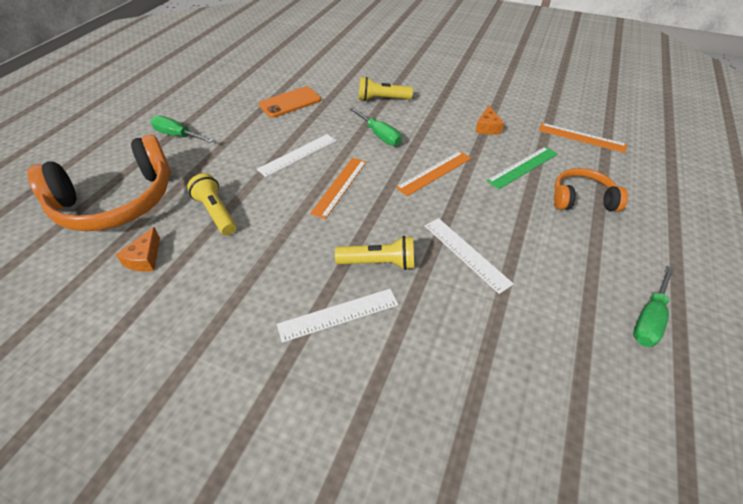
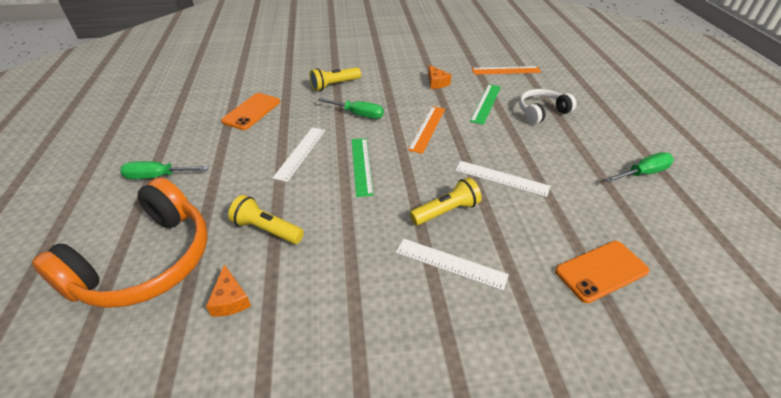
camera: 30 degrees left, 5 degrees down
white ruler [277,289,399,343] -> white ruler turned 75 degrees clockwise [396,239,509,291]
orange ruler [310,158,366,219] -> green ruler [352,138,373,197]
orange headphones [554,168,628,211] -> white headphones [519,89,576,124]
green screwdriver [633,266,674,347] -> green screwdriver turned 120 degrees counterclockwise [605,152,674,183]
none -> orange phone [555,241,649,303]

